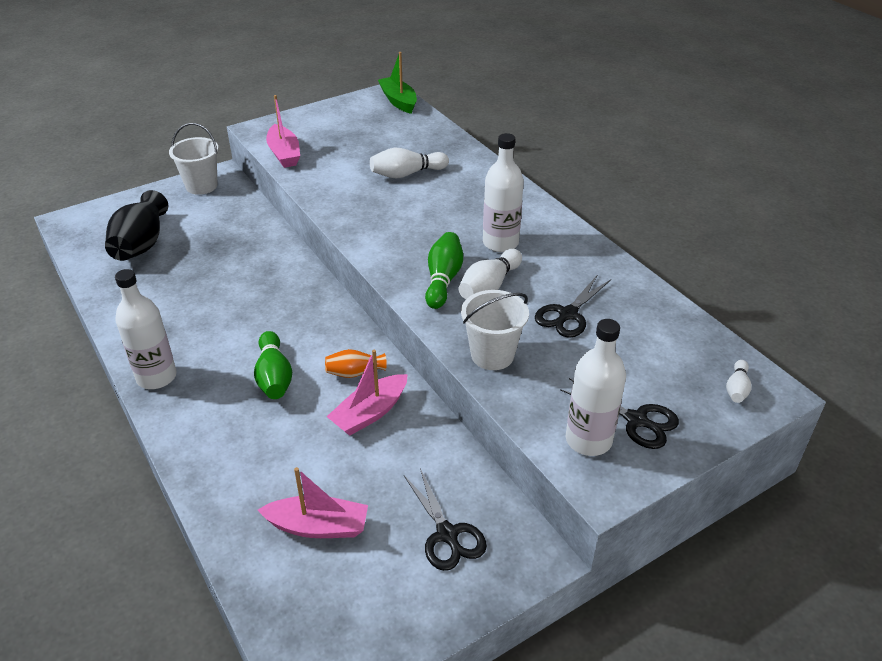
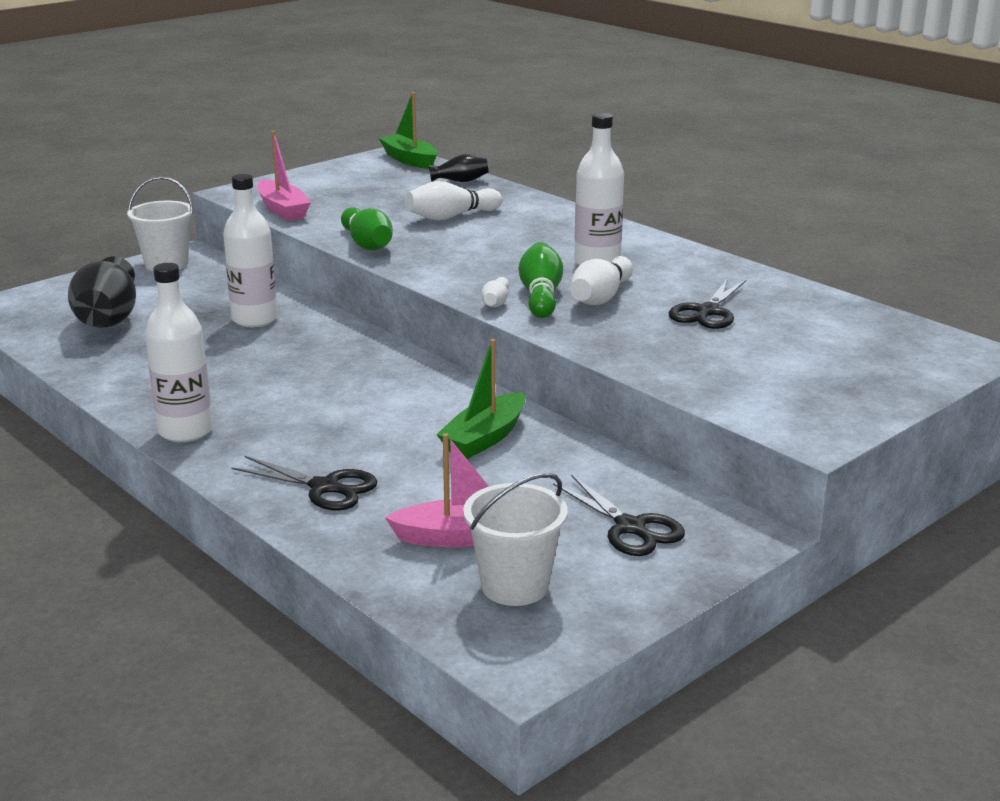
camera: 10 degrees left, 15 degrees down
green bowling pin [254,331,292,399] -> green bowling pin moved to [341,207,393,250]
orange vase [325,349,387,378] -> none
pink boat [326,350,408,436] -> green boat [436,339,526,459]
white bucket [461,290,529,370] -> white bucket moved to [463,473,568,606]
black scissors [560,378,679,449] -> black scissors moved to [231,456,378,511]
white bottle [566,319,626,456] -> white bottle moved to [223,174,278,327]
white bowling pin [726,360,752,403] -> white bowling pin moved to [481,277,509,307]
none -> black vase [429,154,489,182]

